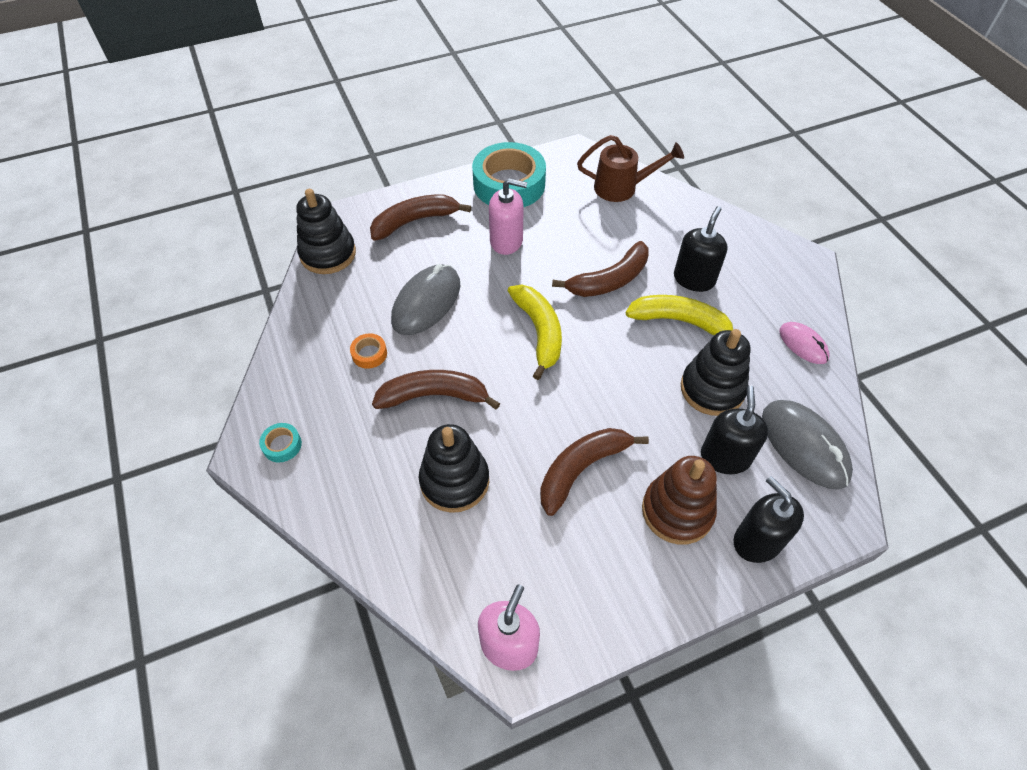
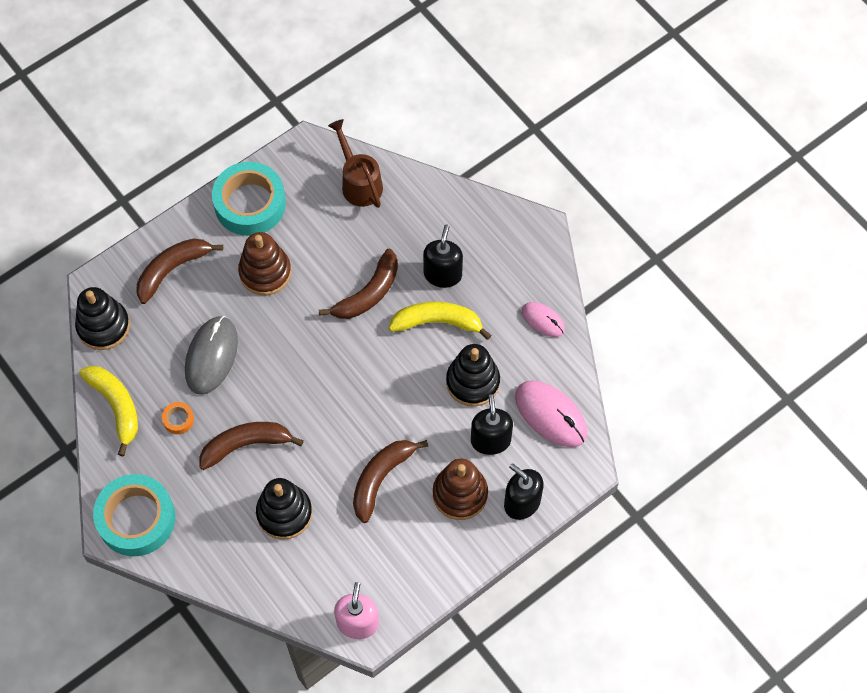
camera: 15 degrees left, 10 degrees up
turquoise tape [259,423,302,463] -> turquoise tape [93,474,175,556], size x2.46
pink soap dispenser [489,178,527,255] -> brown stacking toy [238,232,291,295]
yellow banana [508,285,562,380] -> yellow banana moved to [79,366,138,456]
brown watering can [577,135,684,202] -> brown watering can turned 105 degrees counterclockwise [328,119,383,208]
grey mouse [762,400,853,490] -> pink mouse [515,380,587,447]

